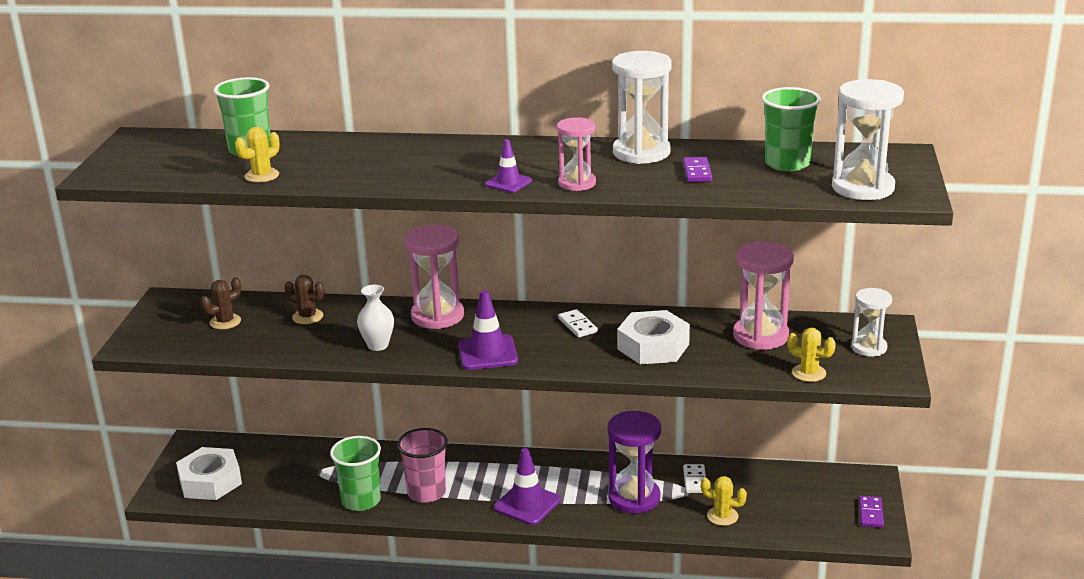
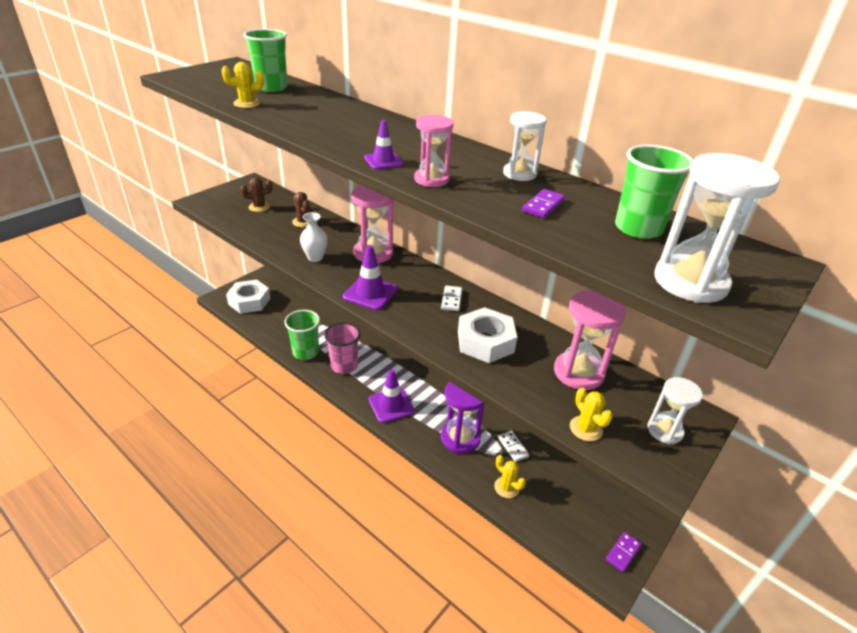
camera: 30 degrees right, 10 degrees up
white hourglass [612,51,672,164] -> white hourglass [503,111,547,181], size x0.63
white domino [683,464,706,493] -> white domino turned 60 degrees counterclockwise [498,431,529,462]

